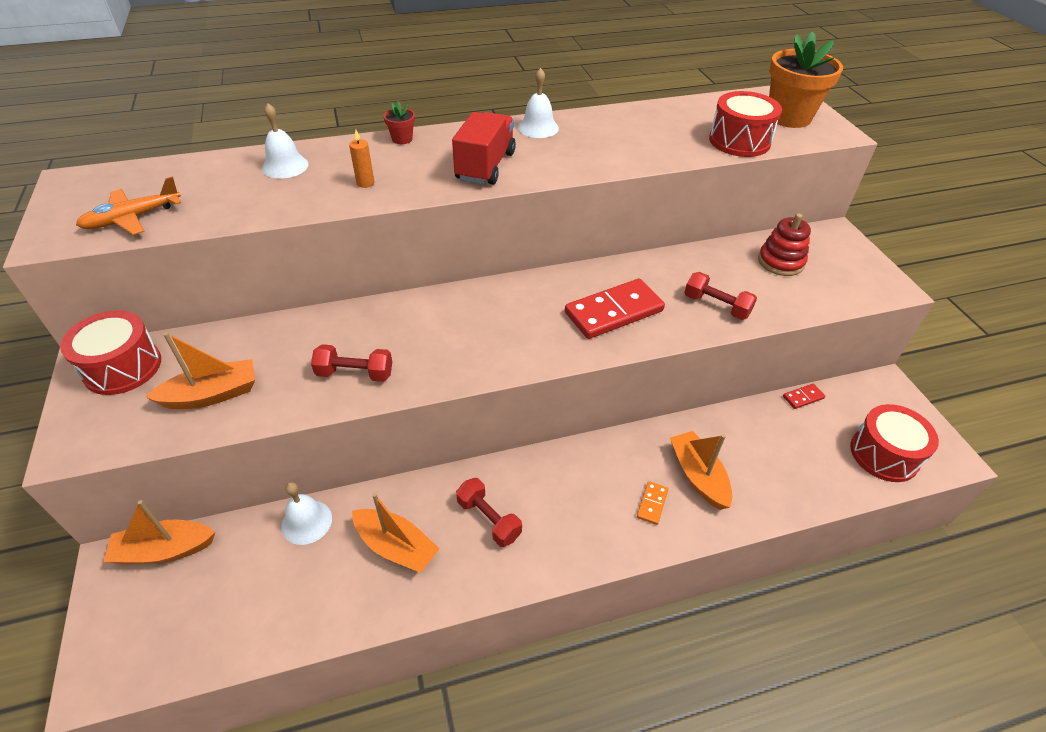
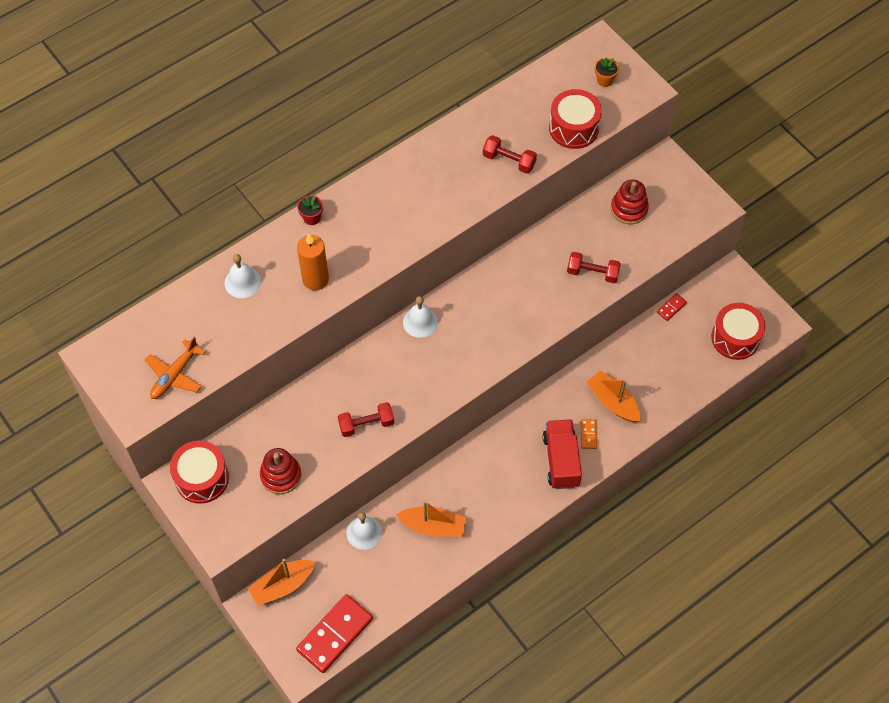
camera: 20 degrees left, 15 degrees up
orange boat [145,332,255,409] -> red stacking toy [260,448,301,494]
orange candle [349,130,374,188] -> orange candle [297,234,329,290], size x1.89
red truck [452,112,516,185] -> red truck moved to [543,419,582,489]
red dumbbell [456,478,522,547] -> red dumbbell moved to [483,135,537,174]
white bell [518,68,559,138] -> white bell moved to [403,296,438,338]
red domino [565,279,665,339] -> red domino moved to [296,594,373,673]
orange flower pot [769,31,843,128] -> orange flower pot [595,57,619,87], size x0.44

